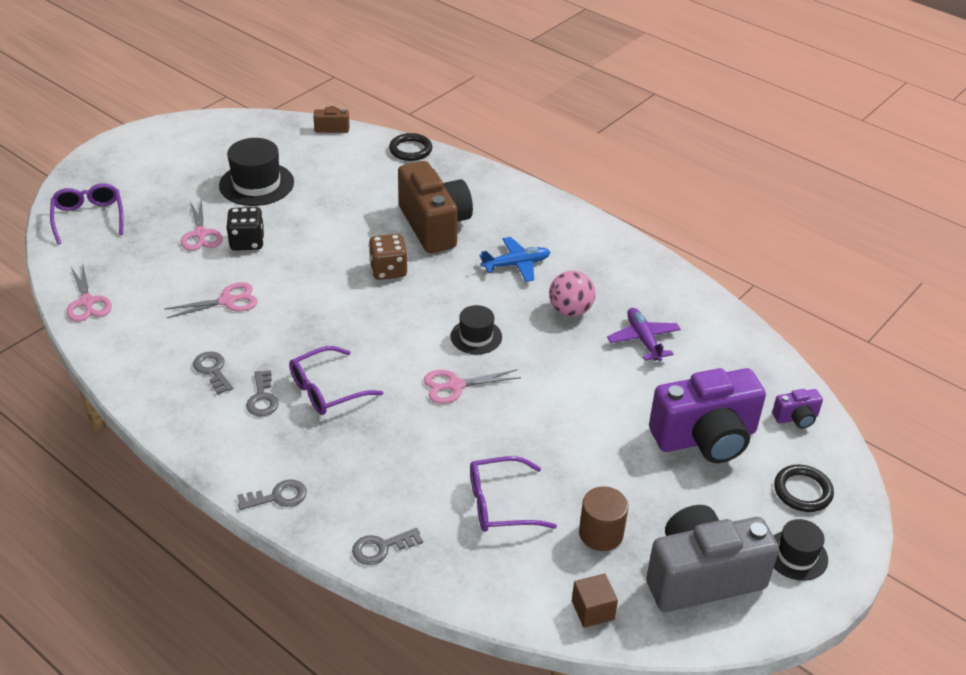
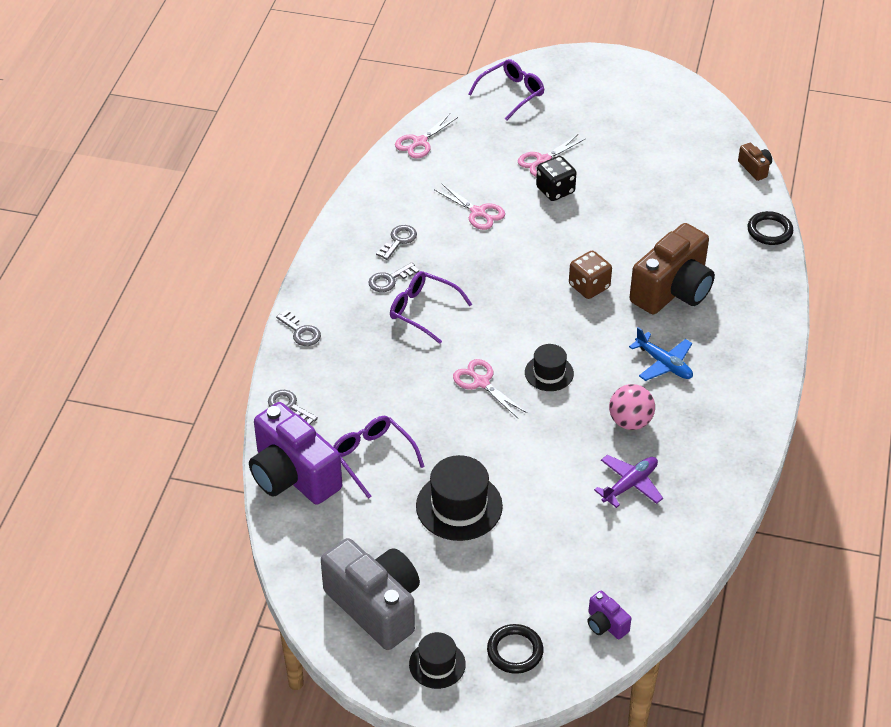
camera: 65 degrees right, 5 degrees up
black hat [219,138,294,206] -> black hat moved to [416,455,503,541]
brown cube [572,573,618,628] -> none
brown cylinder [579,487,628,551] -> none
purple camera [649,368,766,463] -> purple camera moved to [249,402,342,505]

